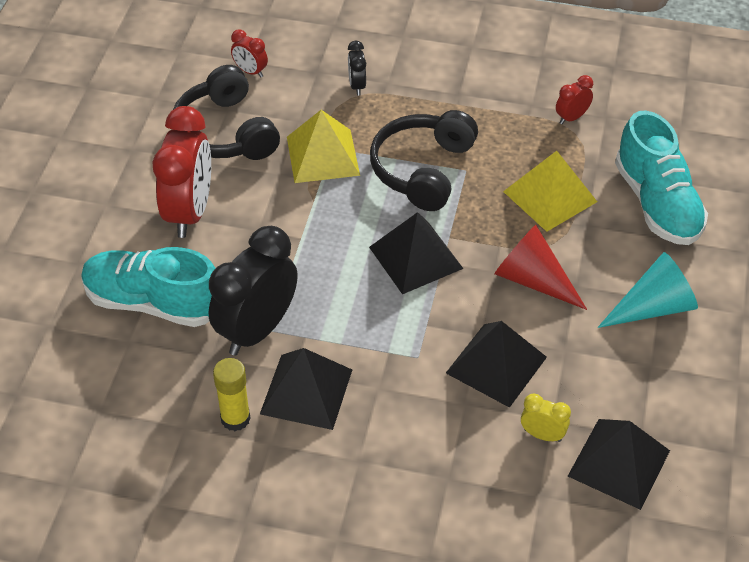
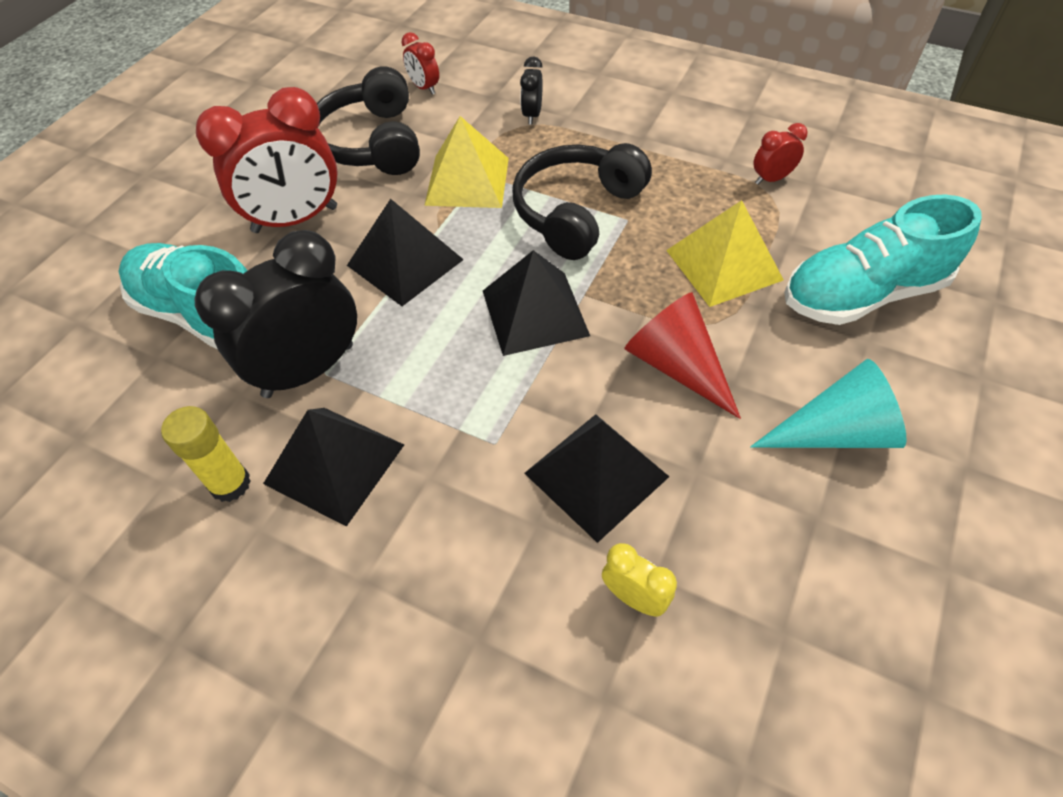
camera: 15 degrees right, 5 degrees up
red clock [153,106,211,238] -> red clock turned 45 degrees clockwise [196,87,338,233]
black pyramid [568,419,670,510] -> black pyramid moved to [347,199,464,306]
turquoise shoe [615,111,708,245] -> turquoise shoe turned 75 degrees clockwise [784,195,982,325]

